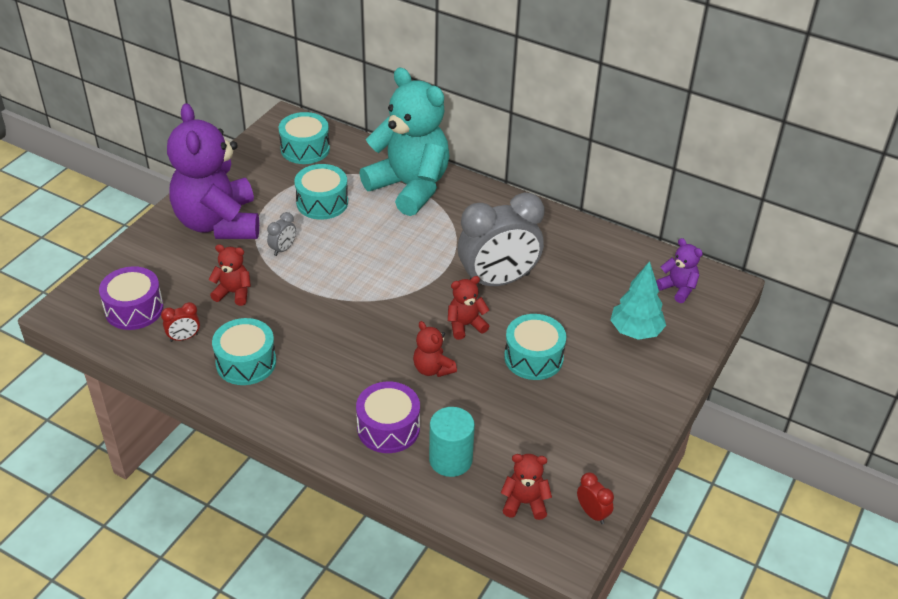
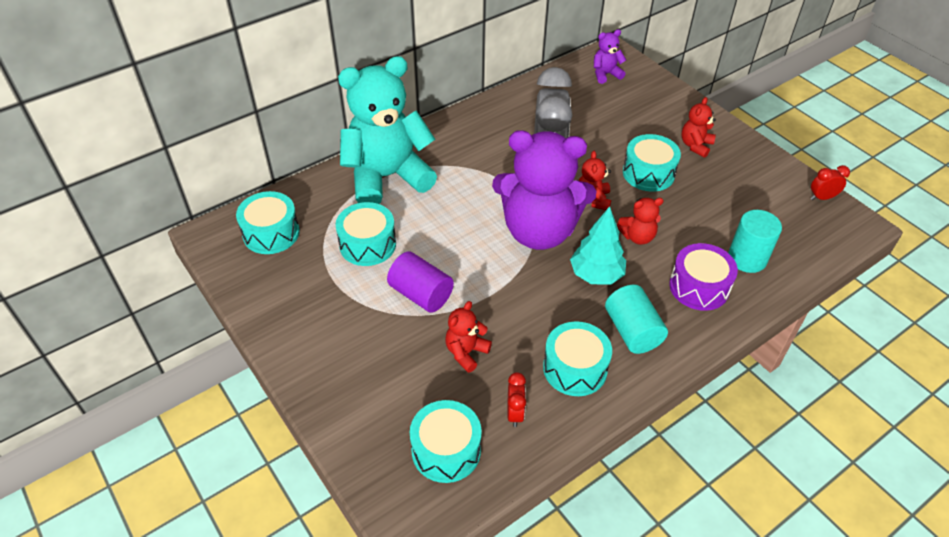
camera: 65 degrees left, 5 degrees up
purple drum [99,266,163,330] -> turquoise drum [410,400,482,483]
purple teddy bear [167,103,259,239] -> purple teddy bear moved to [492,130,596,250]
grey clock [267,212,296,256] -> purple cylinder [387,252,454,313]
red teddy bear [501,454,552,520] -> red teddy bear moved to [681,97,716,158]
turquoise tree [611,261,666,340] -> turquoise tree moved to [570,206,626,285]
none -> turquoise cylinder [605,285,668,354]

